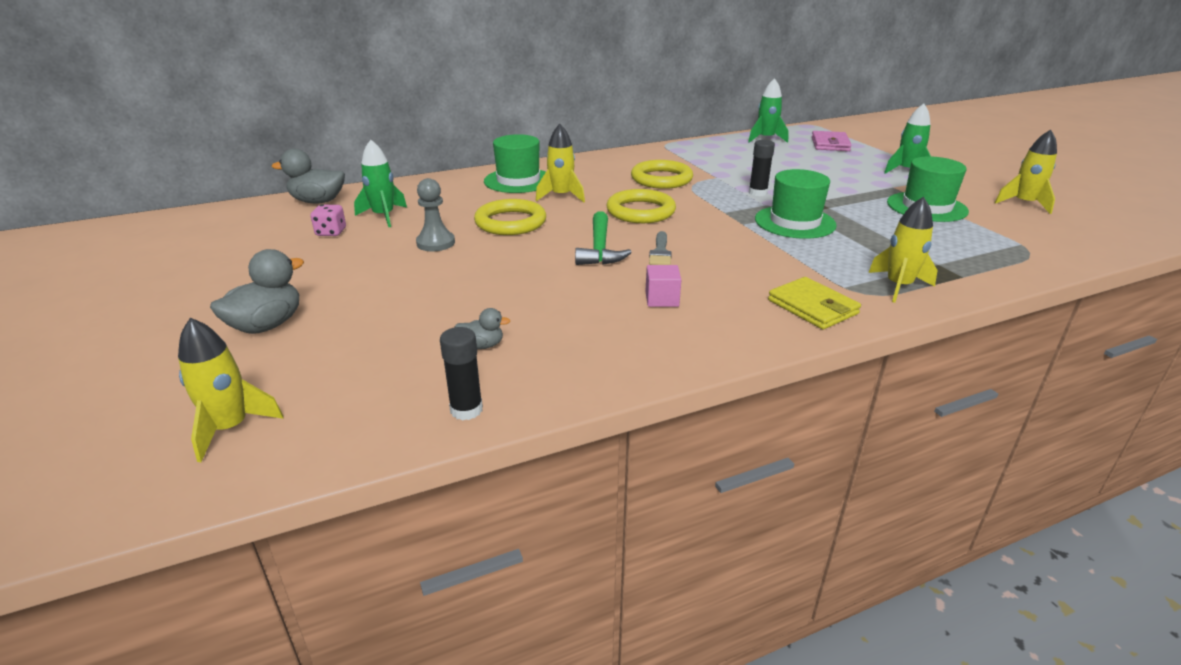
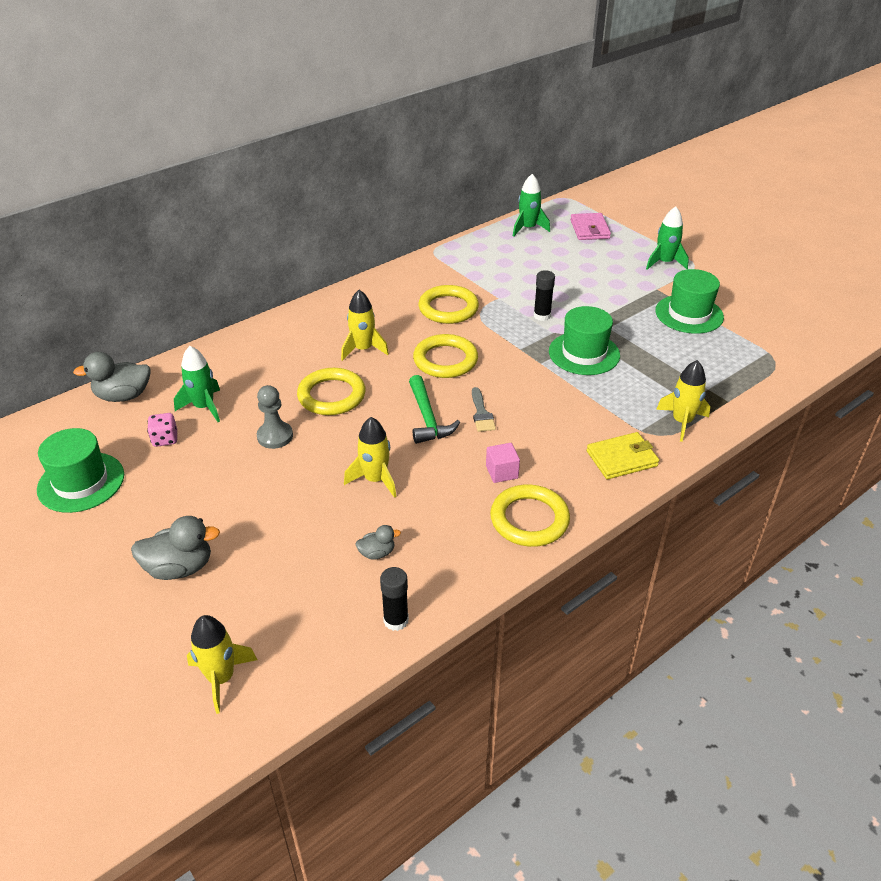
camera: 15 degrees left, 10 degrees up
grey duck [210,249,304,334] -> grey duck turned 60 degrees clockwise [131,516,220,580]
green hat [484,134,546,193] -> green hat moved to [37,428,124,513]
yellow wallet [768,277,861,330] -> yellow wallet turned 60 degrees counterclockwise [587,432,659,479]
yellow rocket [995,130,1057,214] -> yellow rocket moved to [344,417,397,498]
none -> yellow ring [490,485,570,547]

